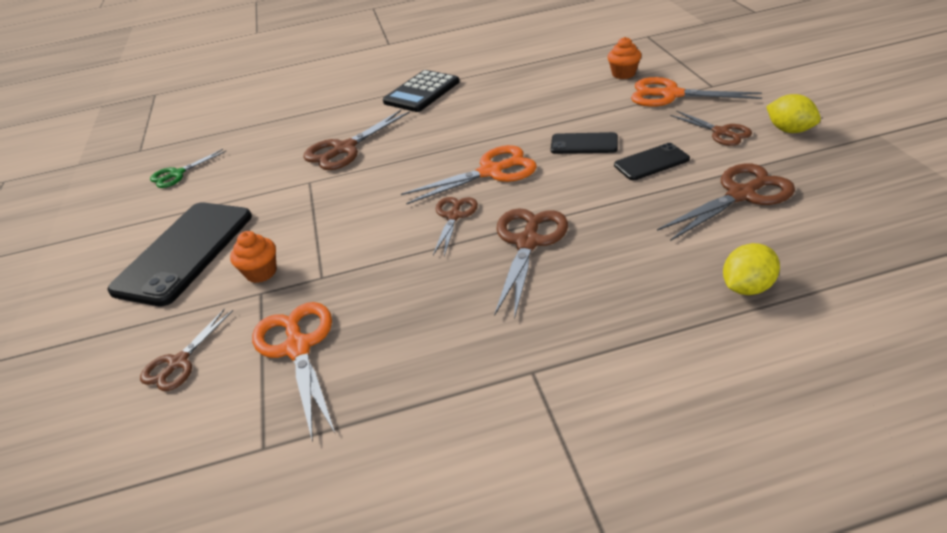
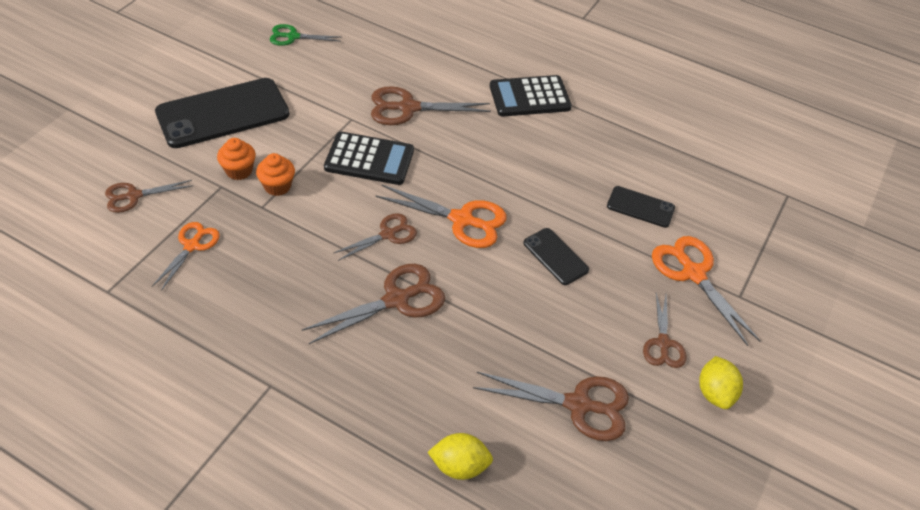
camera: 35 degrees right, 10 degrees up
orange scissors [252,302,335,442] -> orange scissors [152,222,220,291], size x0.63
orange cupcake [607,37,641,79] -> orange cupcake moved to [256,153,295,196]
black phone [614,143,690,180] -> black phone moved to [607,186,675,228]
none -> black calculator [324,132,414,185]

